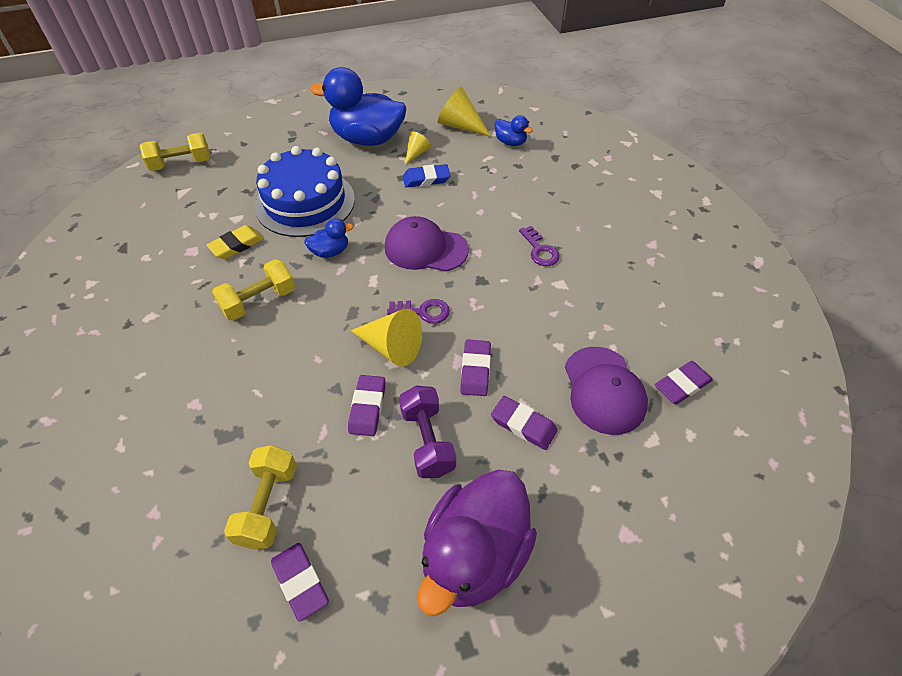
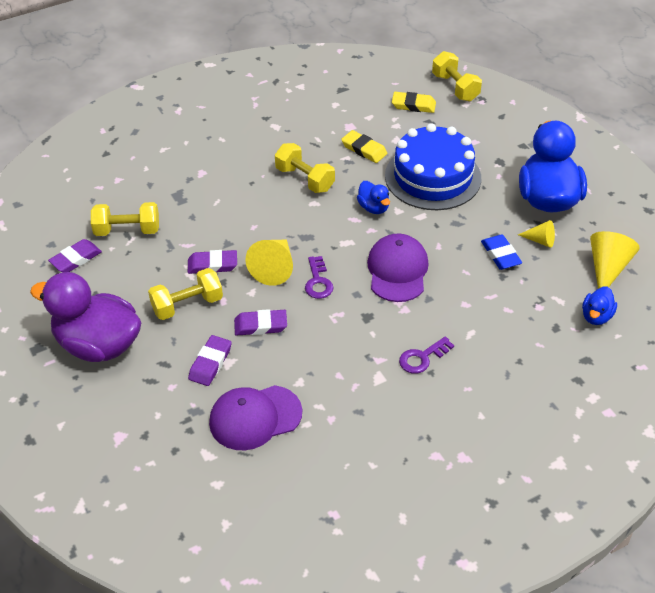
camera: 80 degrees right, 5 degrees down
purple dumbbell [399,386,456,478] -> yellow dumbbell [148,268,223,320]
purple eraser [655,361,713,404] -> none
none -> yellow eraser [392,92,436,113]

